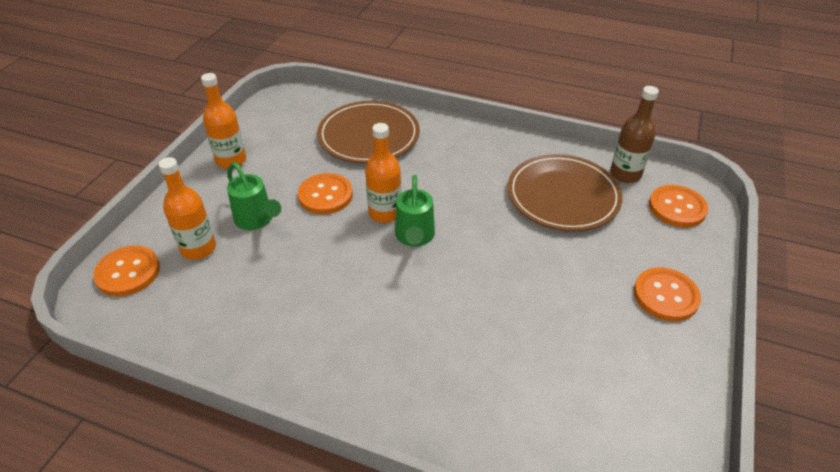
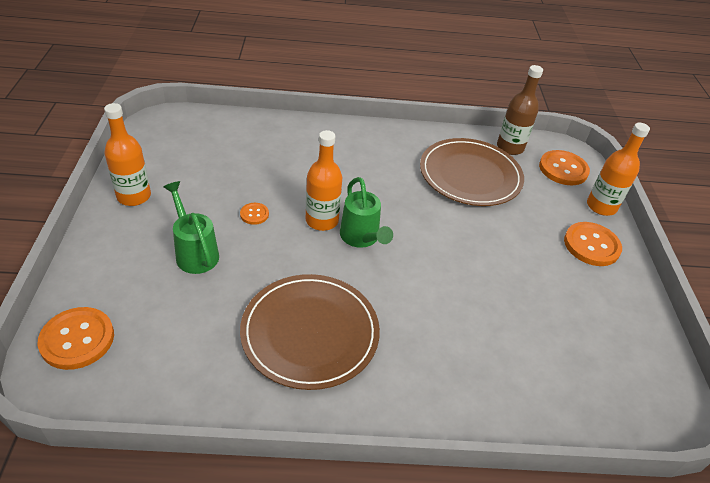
camera: 25 degrees left, 0 degrees up
orange bottle [159,157,216,260] -> orange bottle moved to [587,123,650,216]
green watering can [227,162,281,230] -> green watering can turned 150 degrees counterclockwise [163,181,219,274]
orange button [298,173,353,214] -> orange button [240,203,269,225], size x0.51
brown plate [317,101,420,163] -> brown plate moved to [240,274,380,390]

